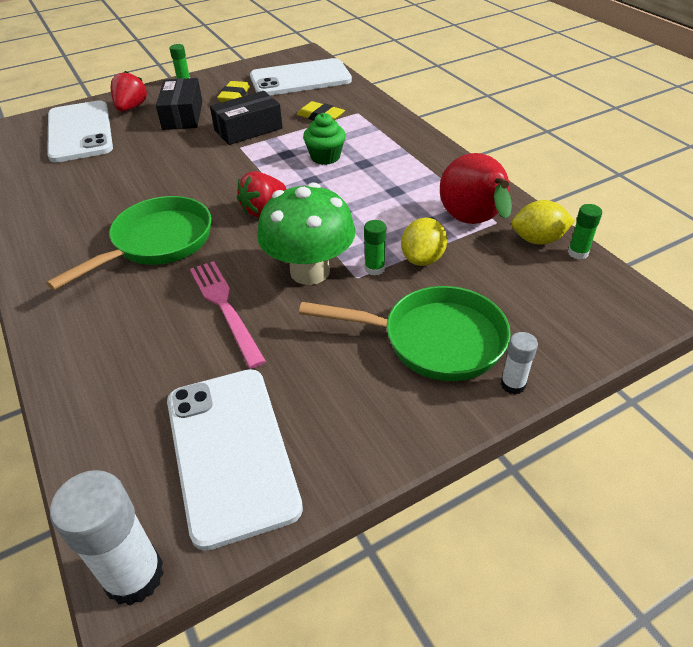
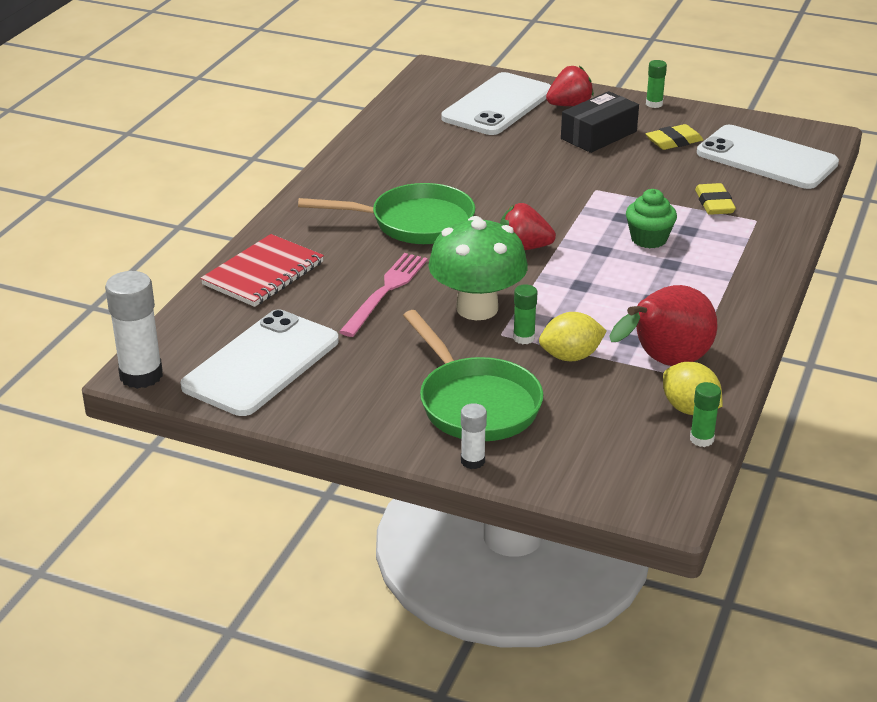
camera: 50 degrees right, 10 degrees down
black box [210,91,283,145] -> none
none -> red notebook [200,234,324,307]

